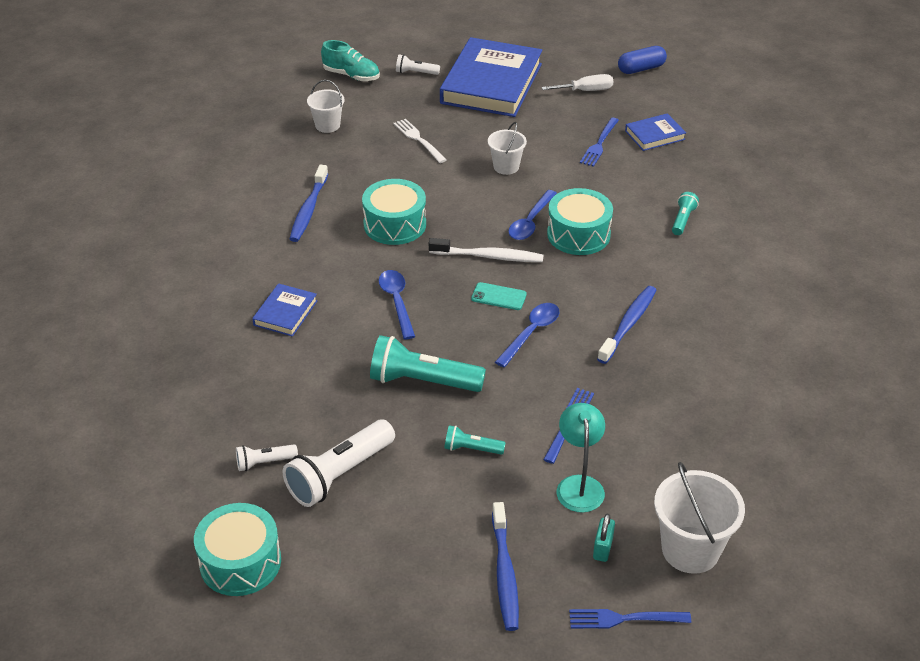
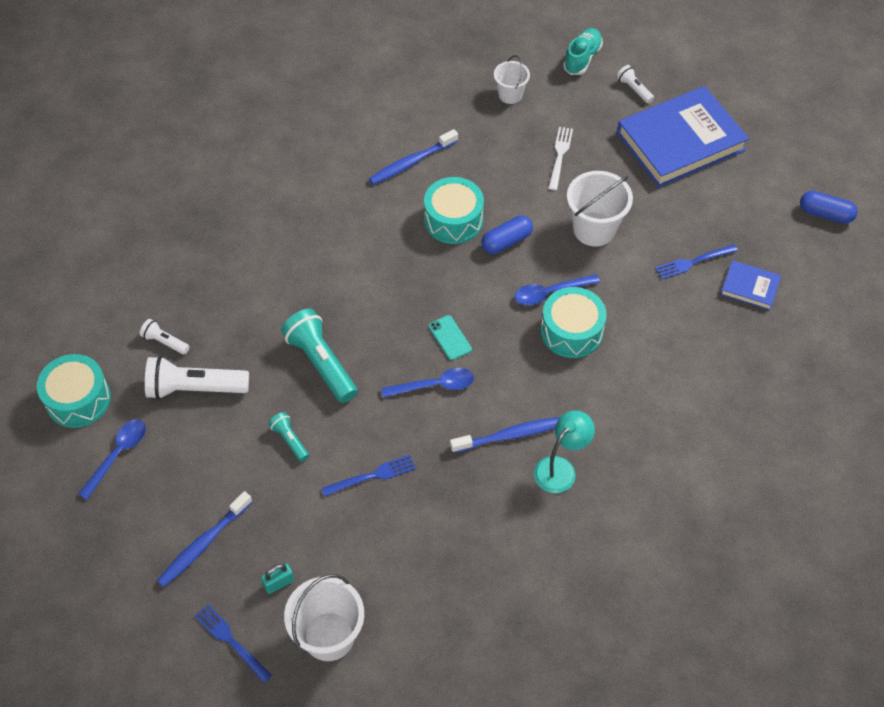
camera: 45 degrees right, 15 degrees up
blue book [252,283,317,337] -> none
turquoise shoe [321,40,380,81] -> turquoise shoe turned 135 degrees counterclockwise [563,28,603,75]
blue spoon [379,270,415,339] -> blue spoon moved to [78,419,146,500]
white toothbrush [429,238,544,262] -> none
white bucket [488,122,527,175] -> white bucket [567,171,633,246], size x1.67
white screwdriver [542,74,613,91] -> none
turquoise lamp [556,403,605,512] -> turquoise lamp moved to [534,410,595,493]
turquoise flashlight [672,192,699,235] -> none
none -> blue capsule [481,216,533,254]

